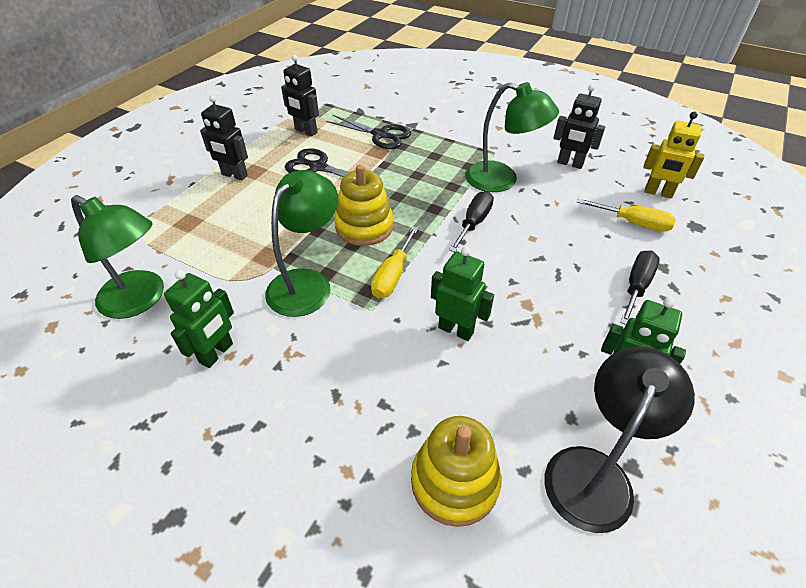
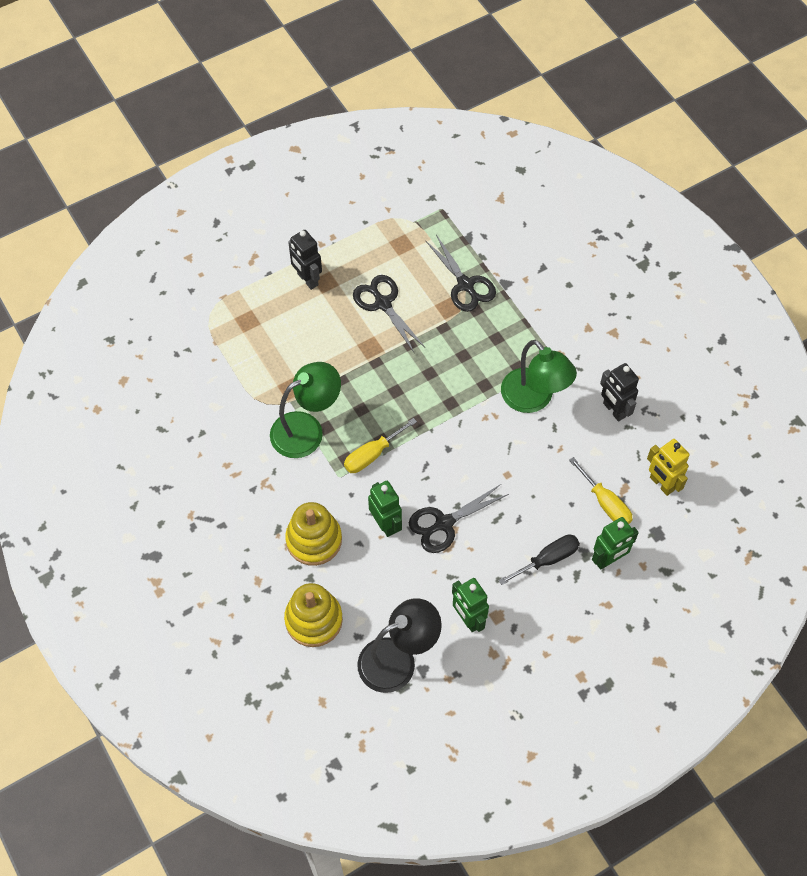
camera: 30 degrees right, 15 degrees up
green lamp [71,195,164,319] -> none
green robot [164,270,234,368] -> green robot moved to [592,517,639,570]
black robot [281,55,319,136] -> none
yellow stacking toy [334,164,394,246] -> yellow stacking toy moved to [285,502,342,566]
black screwdriver [449,191,494,252] -> none
none -> black scissors [409,484,509,553]

